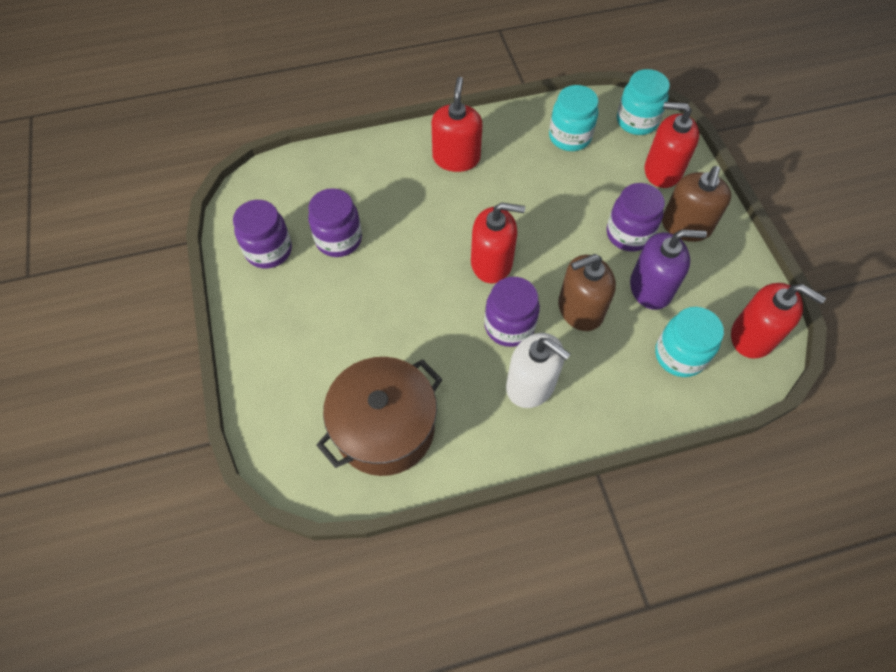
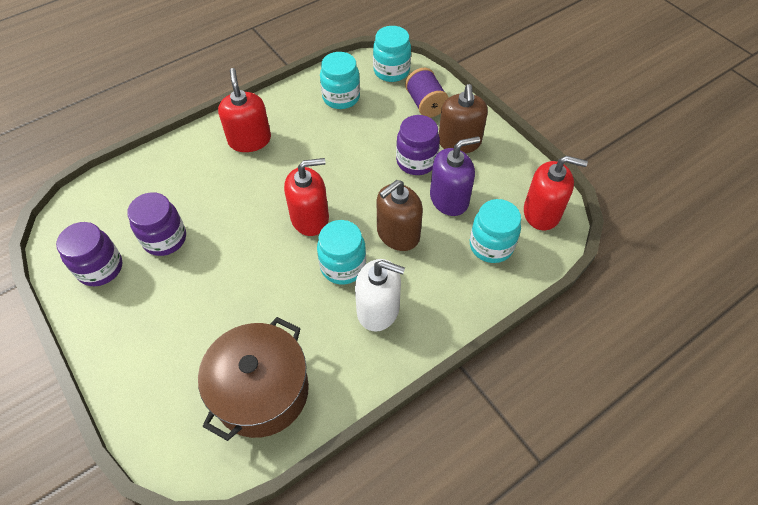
camera: 20 degrees left, 5 degrees down
purple jar [484,277,540,347] -> turquoise jar [317,220,366,284]
red soap dispenser [645,102,699,188] -> purple spool [405,68,449,117]

